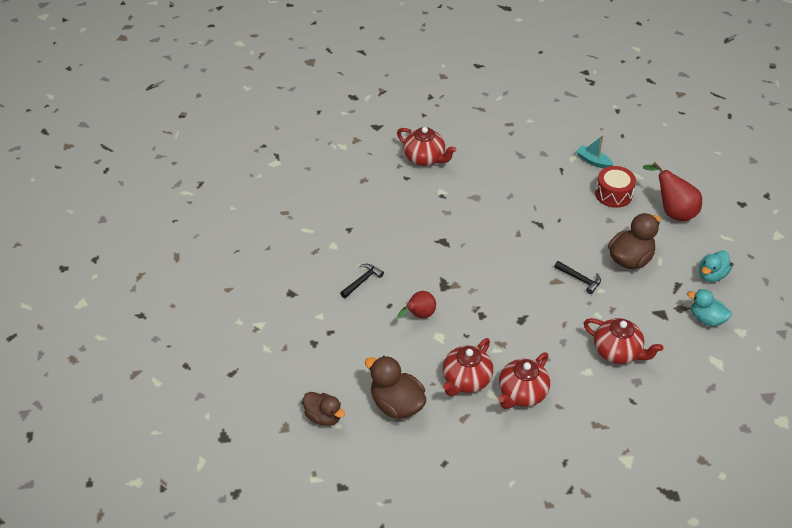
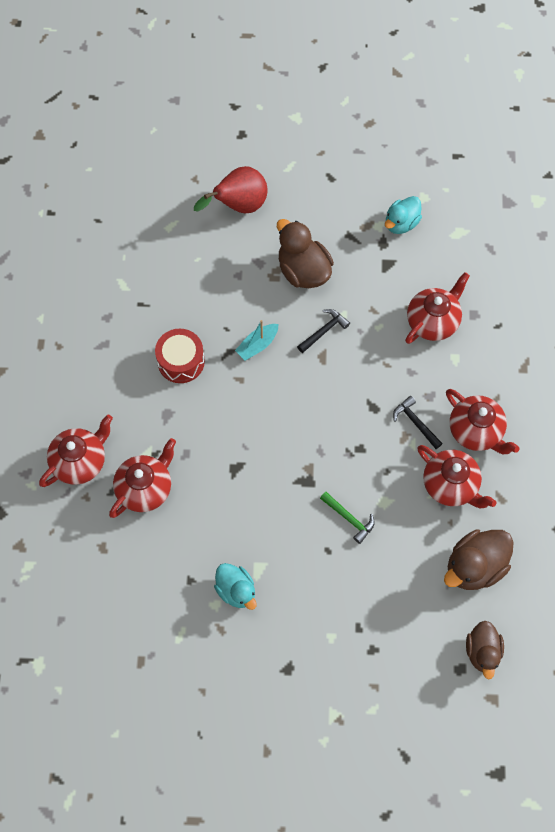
camera: 80 degrees left, 20 degrees up
brown duck [303,392,345,426] -> brown duck turned 135 degrees clockwise [466,621,504,679]
black hammer [340,264,384,298] -> black hammer moved to [393,396,443,449]
red pear [398,291,436,318] -> green hammer [320,492,375,544]
turquoise boat [576,135,614,168] -> turquoise boat moved to [235,320,279,361]
red drum [595,166,636,208] -> red drum moved to [155,329,205,383]
turquoise duck [699,250,731,282] -> turquoise duck moved to [214,563,257,610]
none -> red teapot [109,438,176,518]

